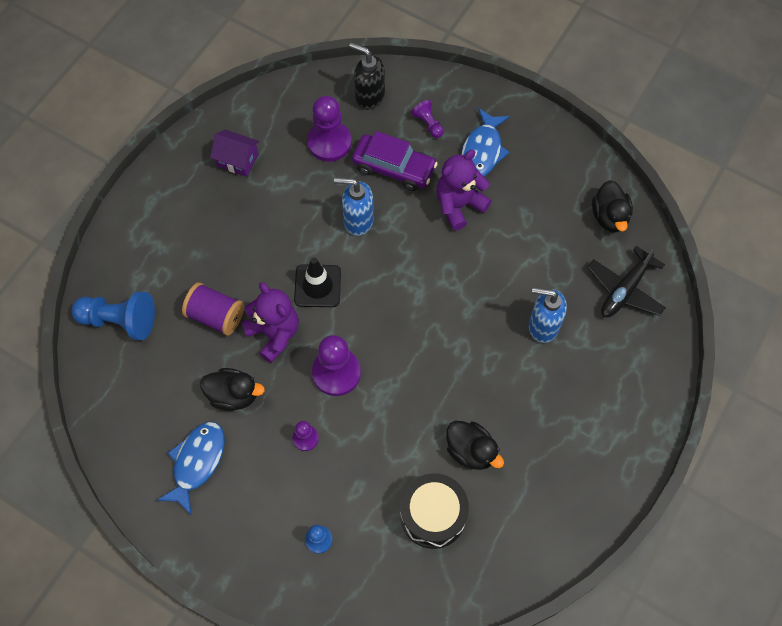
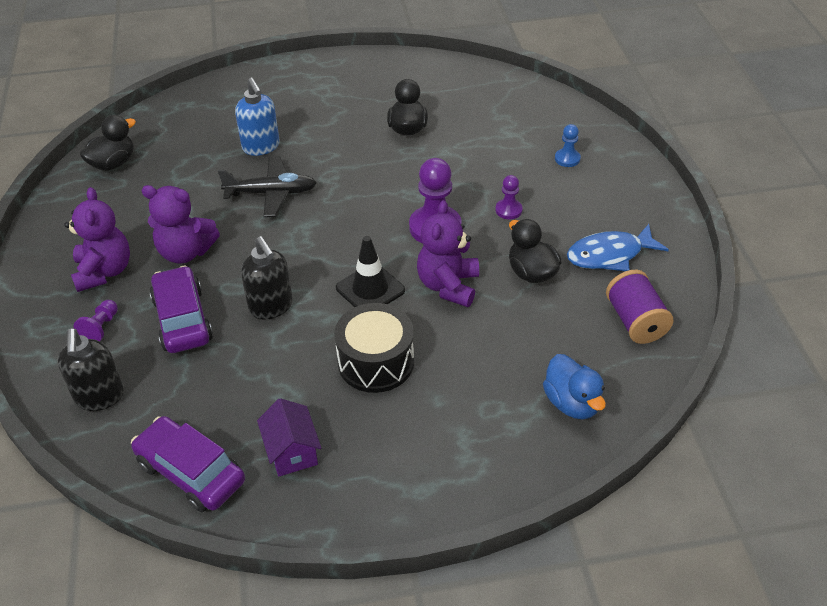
camera: 130 degrees left, 20 degrees down
blue pawn [71,291,155,340] -> blue duck [543,354,606,419]
purple spool [182,282,244,336] -> purple spool moved to [606,270,673,344]
purple pawn [307,96,352,162] -> none
blue soap dispenser [334,177,374,236] -> black soap dispenser [241,236,293,320]
black drum [400,473,469,549] -> black drum moved to [334,303,414,393]
blue fish [461,108,510,176] -> purple teddy bear [64,187,130,292]
black plane [588,244,666,317] -> black plane moved to [218,156,317,217]
none -> purple car [131,416,245,512]

